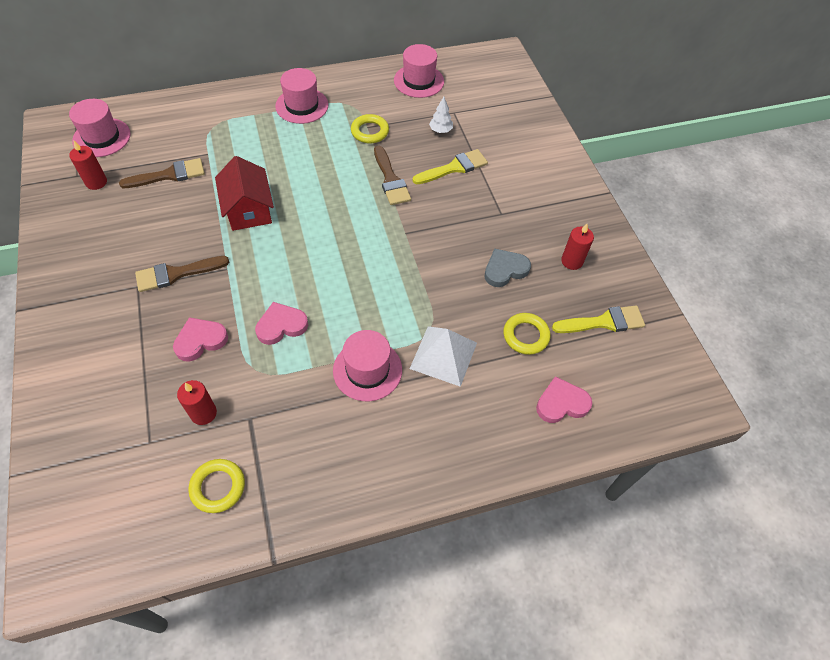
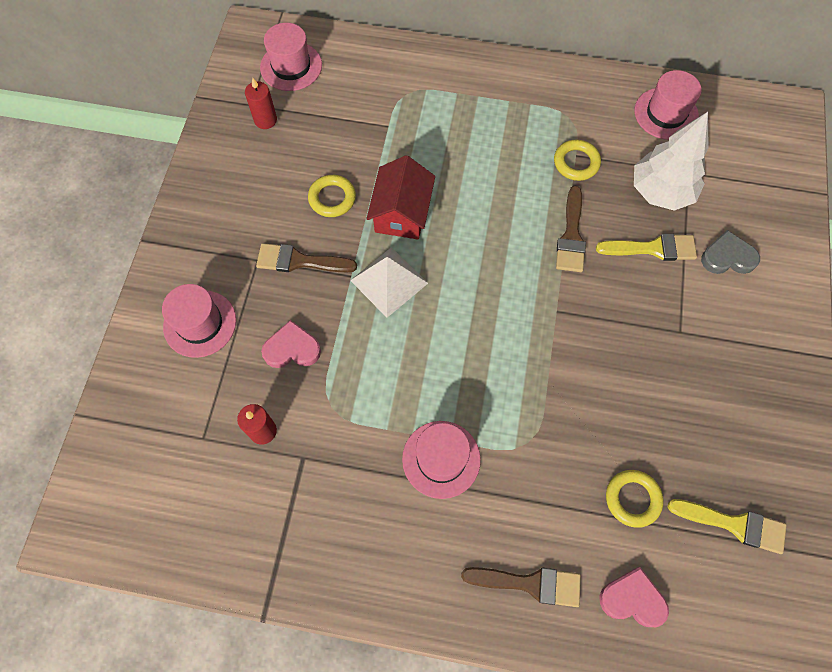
camera: 30 degrees right, 10 degrees up
brown brush [119,158,205,188] -> brown brush moved to [461,567,581,607]
yellow ring [188,459,245,513] -> yellow ring moved to [308,175,356,217]
pink heart [255,302,308,345] -> none
pink hat [275,68,328,124] -> pink hat moved to [162,284,236,358]
white pyramid [410,326,477,387] -> white pyramid moved to [350,247,428,318]
white tree [429,97,453,133] -> white tree [634,112,709,211], size x2.29
grey heart [484,248,531,287] -> grey heart moved to [701,230,760,274]
red candle [561,224,594,270] -> none

